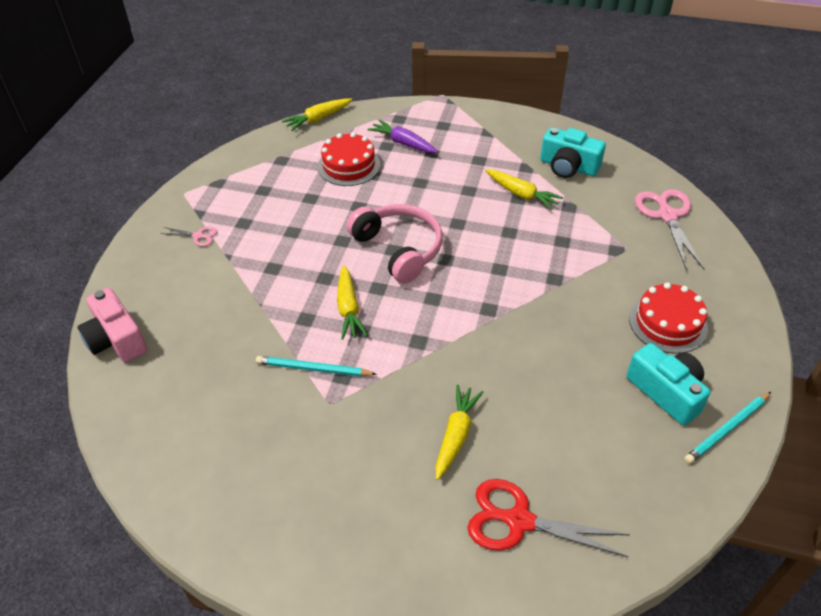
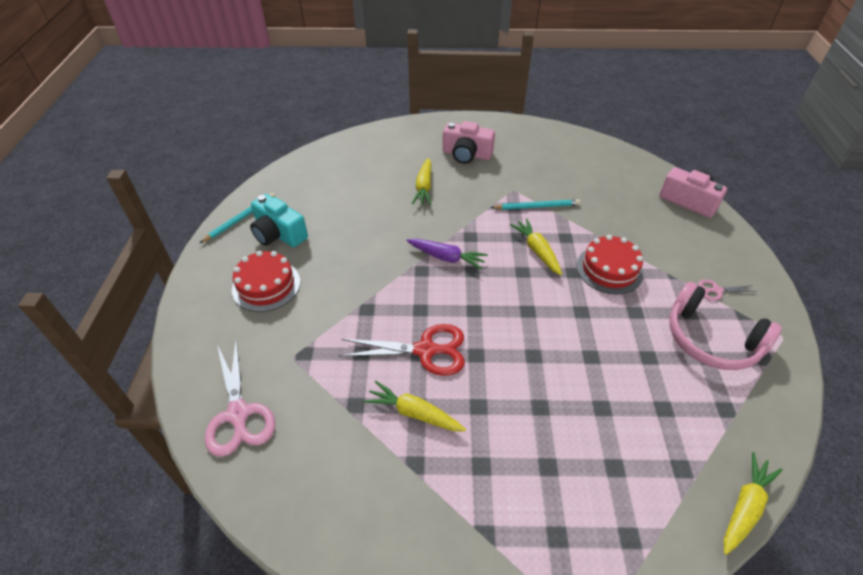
camera: 165 degrees right, 0 degrees up
red cake [318,132,380,186] -> red cake moved to [577,235,644,294]
pink headphones [347,204,443,283] -> pink headphones moved to [669,282,782,370]
purple carrot [368,119,438,153] -> purple carrot moved to [406,239,488,269]
red scissors [467,479,630,557] -> red scissors moved to [340,324,465,376]
turquoise camera [540,127,606,178] -> none
none -> pink camera [443,121,495,164]

